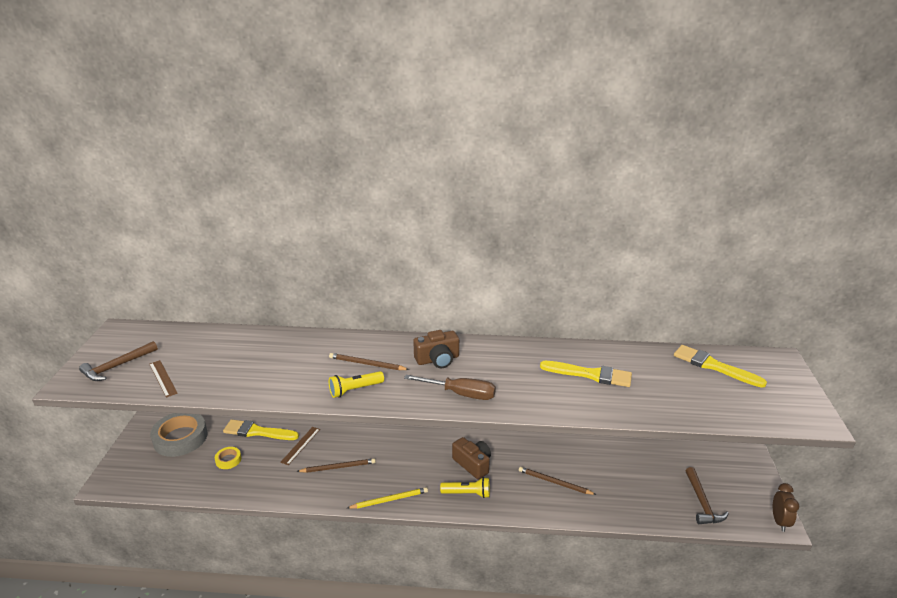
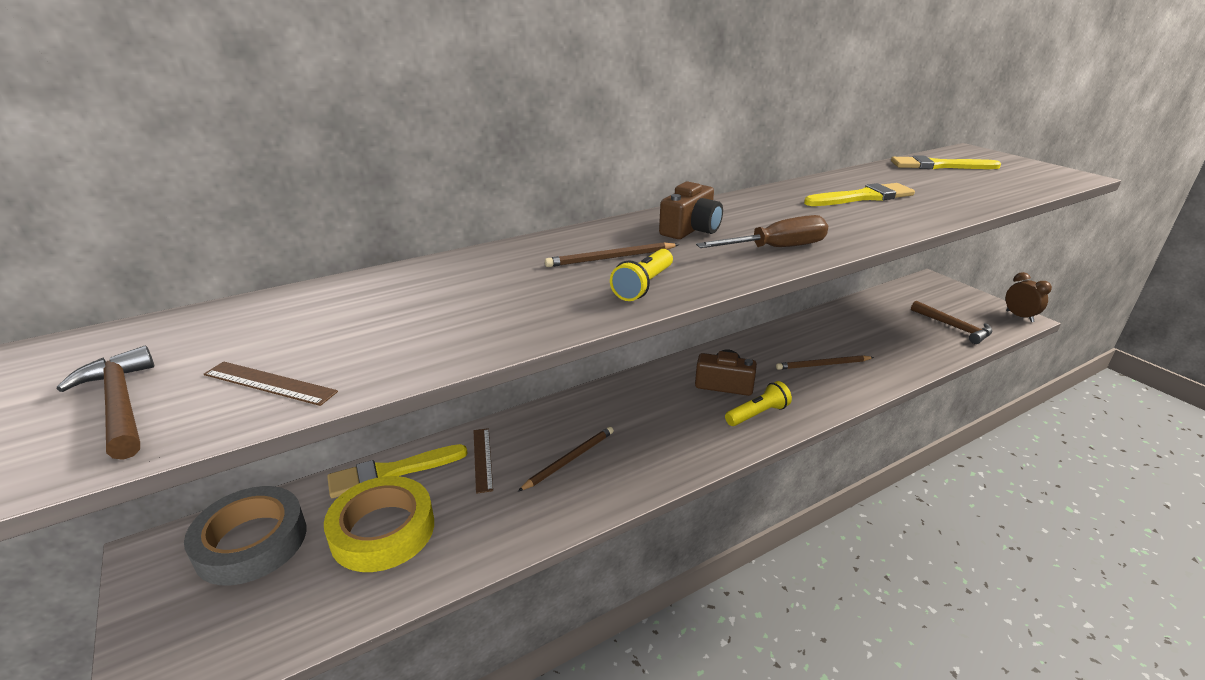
camera: 35 degrees left, 0 degrees up
brown hammer [79,341,158,381] -> brown hammer turned 135 degrees clockwise [57,346,154,460]
yellow tape [215,447,241,469] -> yellow tape [324,476,434,572], size x2.15
yellow pencil [348,487,428,509] -> none

